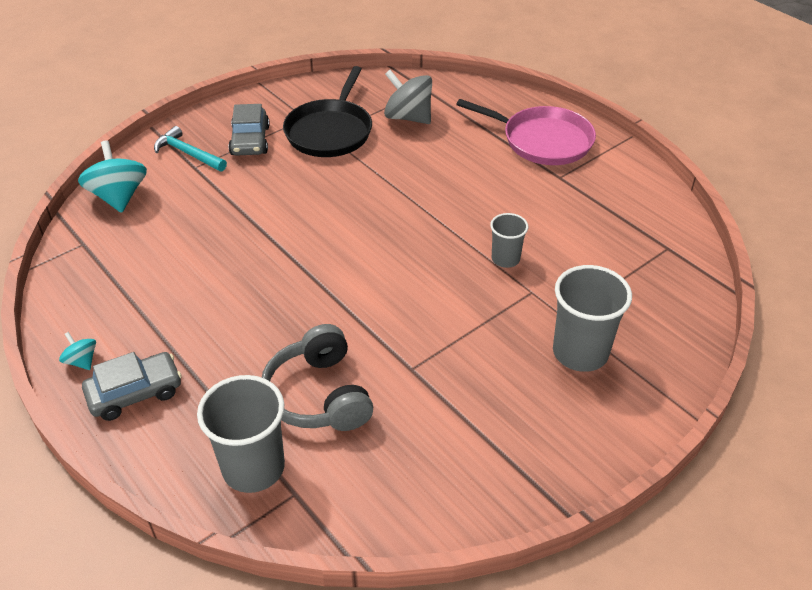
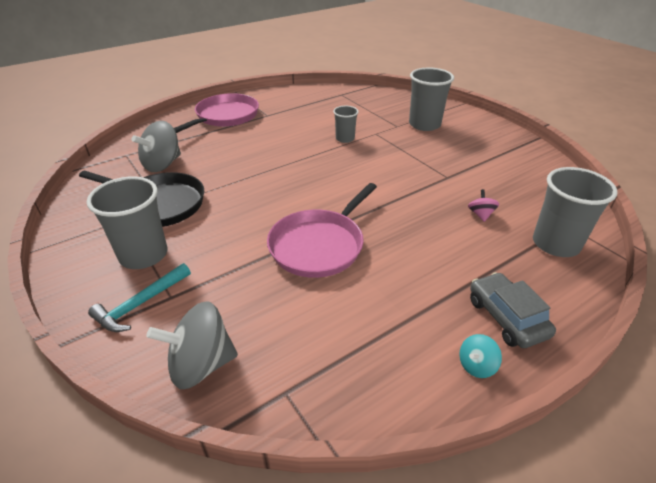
camera: 85 degrees left, 5 degrees down
turquoise spinning top [78,140,147,213] -> grey spinning top [146,301,238,389]
grey car [228,104,270,156] -> grey cup [86,176,167,269]
grey headphones [262,324,373,431] -> pink spinning top [468,189,499,222]
none -> pink pan [267,183,377,278]

